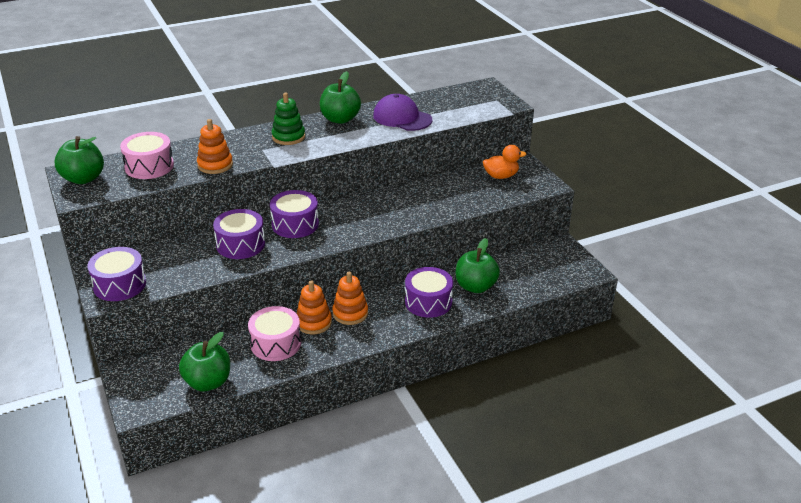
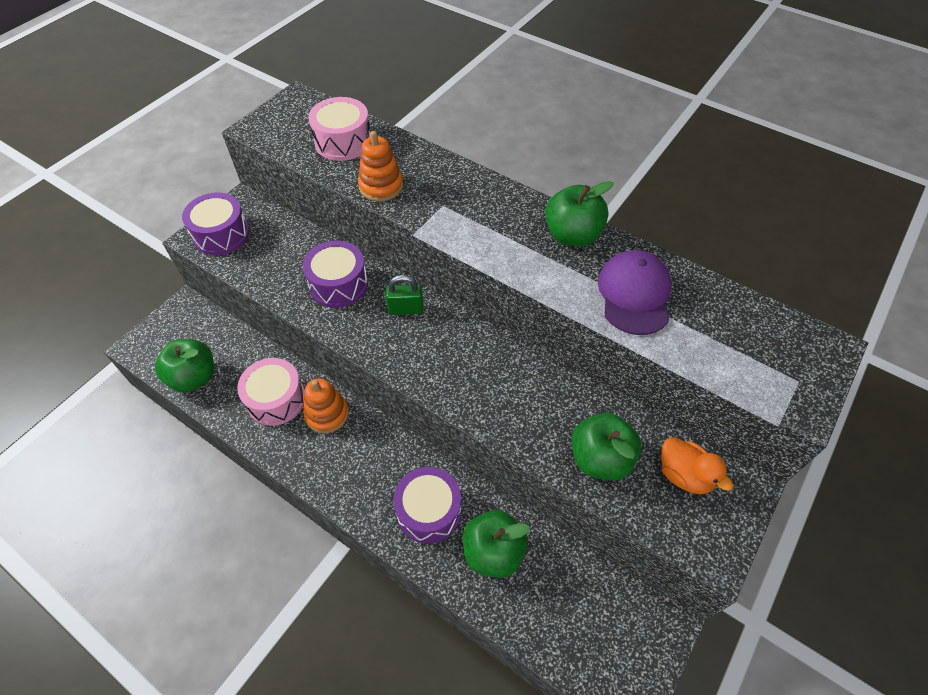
camera: 60 degrees right, 20 degrees up
green apple [55,136,104,184] -> green apple moved to [571,413,641,481]
purple drum [270,190,319,238] -> green padlock [385,275,423,315]
green stacking toy [272,92,305,145] -> none
orange stacking toy [332,272,368,325] -> none

